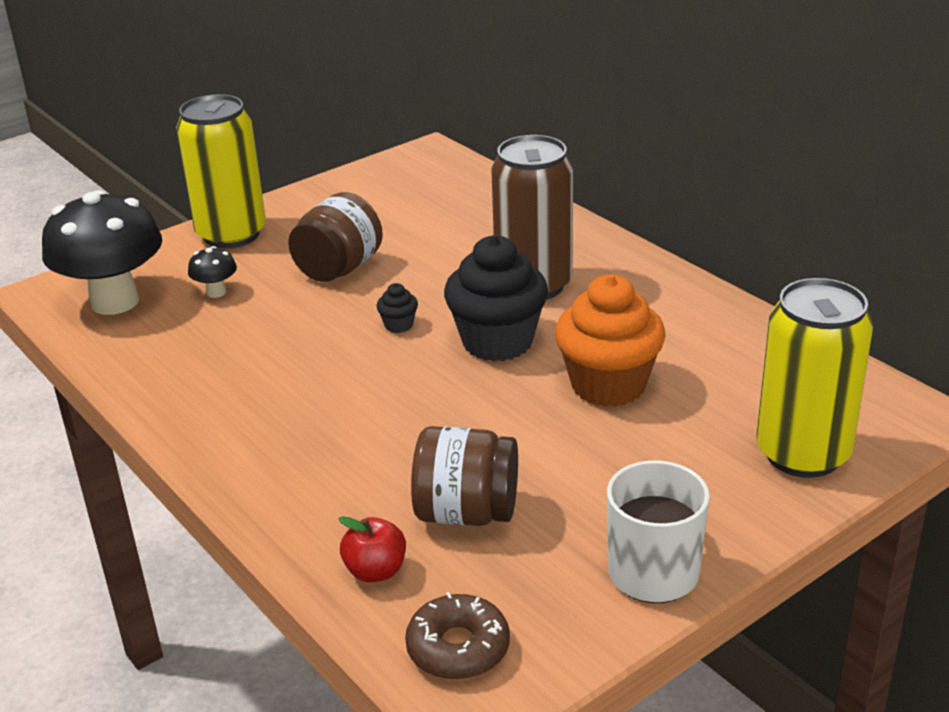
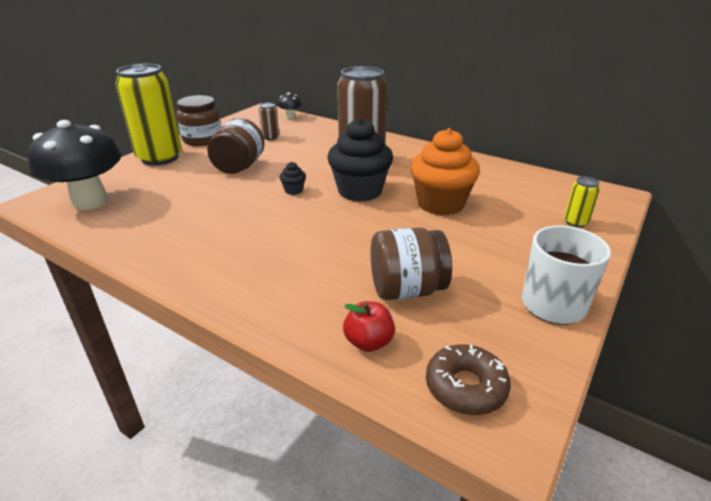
camera: 20 degrees left, 0 degrees up
black mushroom [188,246,237,298] -> black mushroom moved to [277,93,301,119]
yellow can [756,278,873,478] -> yellow can [564,176,600,228], size x0.42
none -> brown jar [177,95,222,146]
none -> brown can [259,103,279,140]

